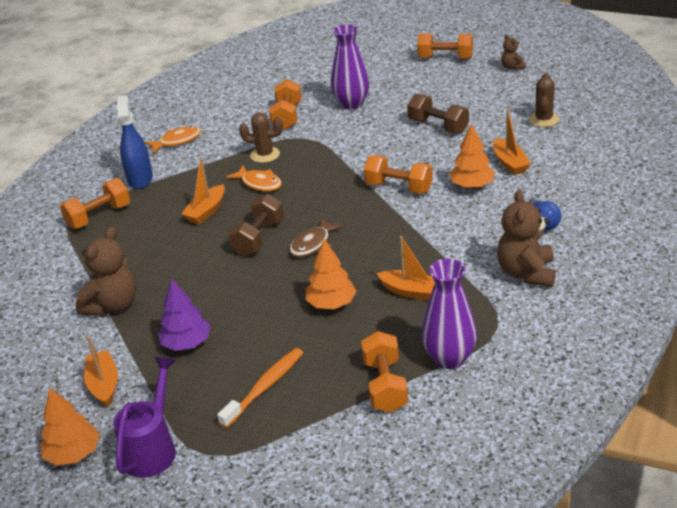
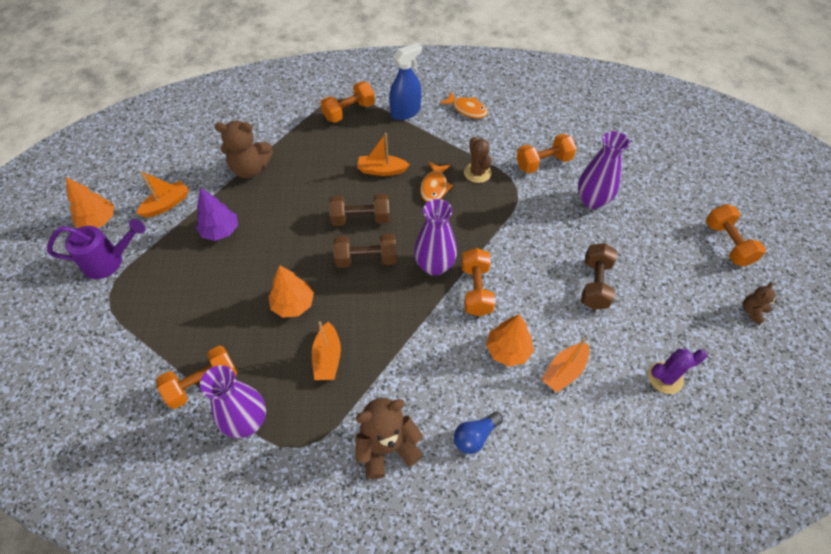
camera: 60 degrees right, 20 degrees up
orange dumbbell [60,178,130,229] -> orange dumbbell turned 60 degrees counterclockwise [320,81,375,123]
orange toothbrush [217,348,303,428] -> none
brown fish [289,218,344,258] -> brown dumbbell [333,233,397,268]
brown cactus [529,73,559,127] -> purple cactus [648,349,707,394]
none -> purple vase [414,199,457,276]

